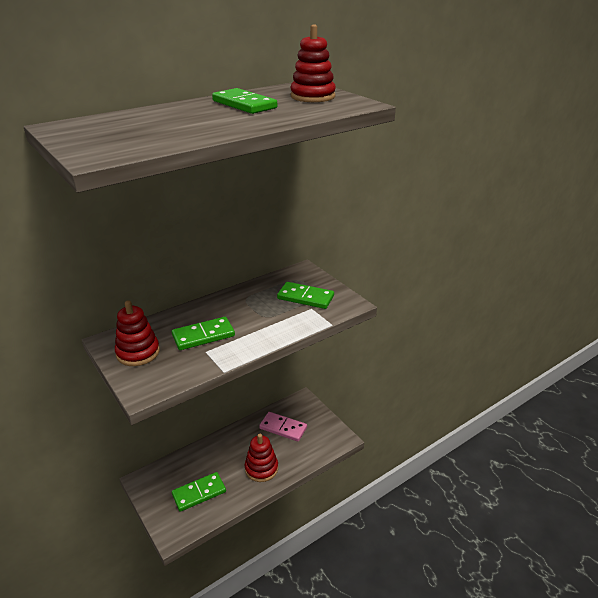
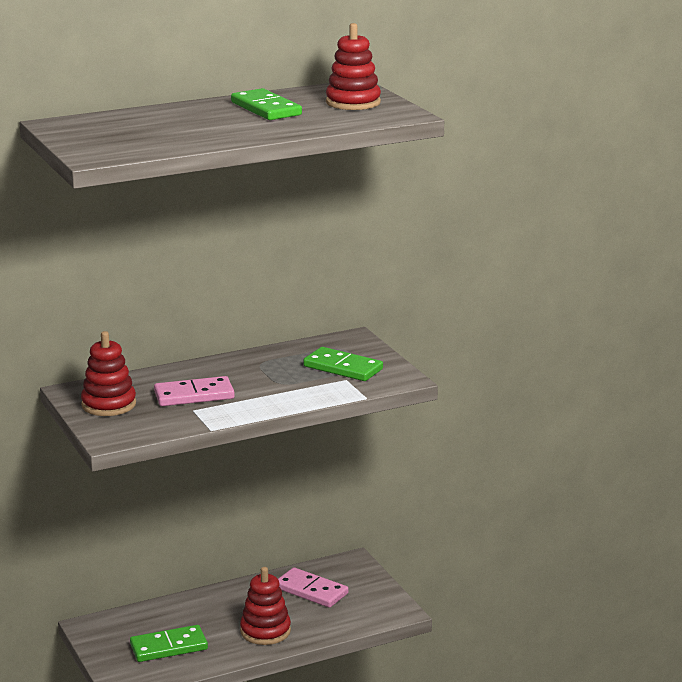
camera: 10 degrees right, 10 degrees down
green domino [172,317,235,350] -> pink domino [154,376,235,406]

